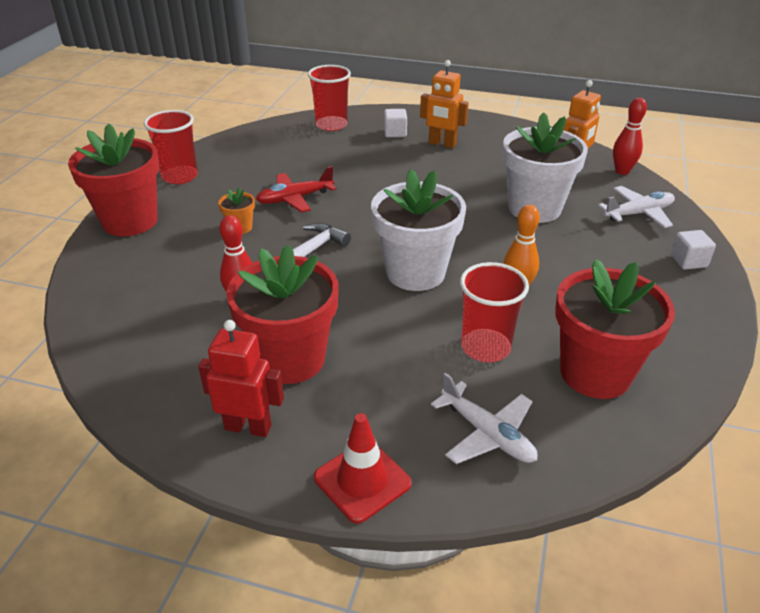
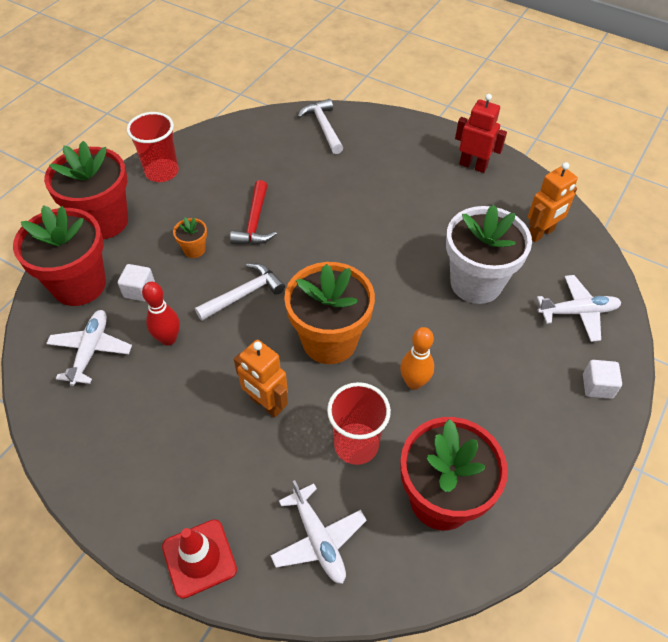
camera: 15 degrees right, 15 degrees up
red robot [198,320,284,437] -> red robot moved to [455,94,507,173]
red flower pot [226,244,339,384] -> red flower pot moved to [13,205,106,306]
red plane [256,166,336,213] -> red hammer [230,180,277,245]
red cup [308,65,351,131] -> white hammer [297,99,343,154]
white flower pot [371,169,466,291] -> orange flower pot [284,262,375,364]
white cube [384,109,407,137] -> white cube moved to [118,264,155,302]
orange robot [420,60,469,148] -> orange robot moved to [234,340,288,418]
red bowling pin [613,98,647,175] -> none
none -> white plane [46,310,132,386]

